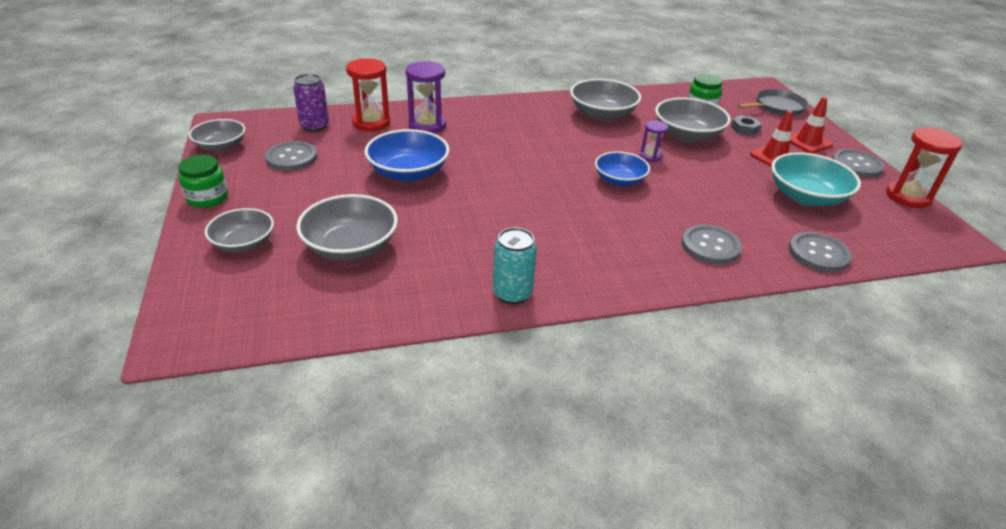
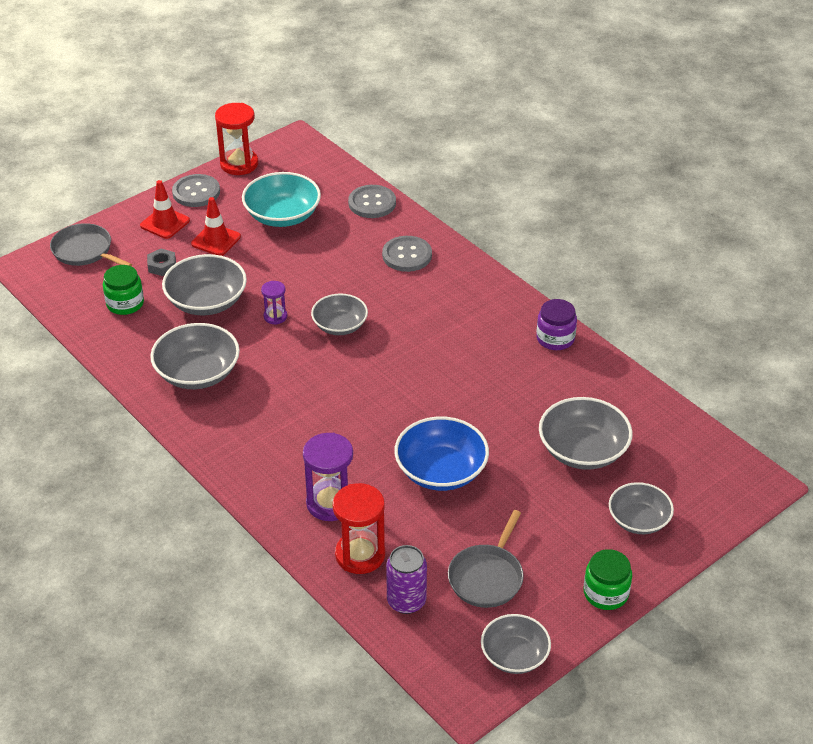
camera: 115 degrees left, 5 degrees up
grey button [265,141,317,171] -> grey pan [448,510,524,608]
turquoise can [493,227,537,304] -> purple jar [536,299,577,350]
blue bowl [595,151,650,186] -> grey bowl [311,293,368,335]

